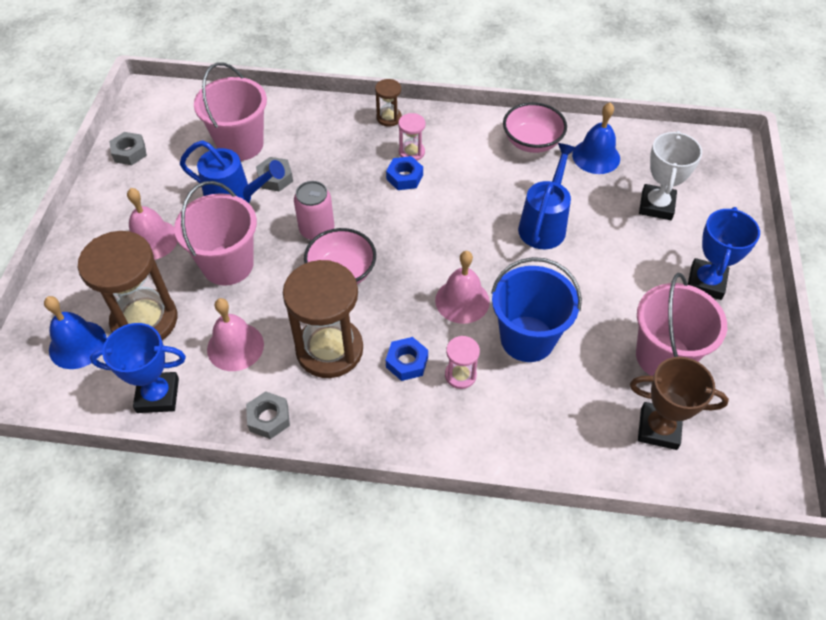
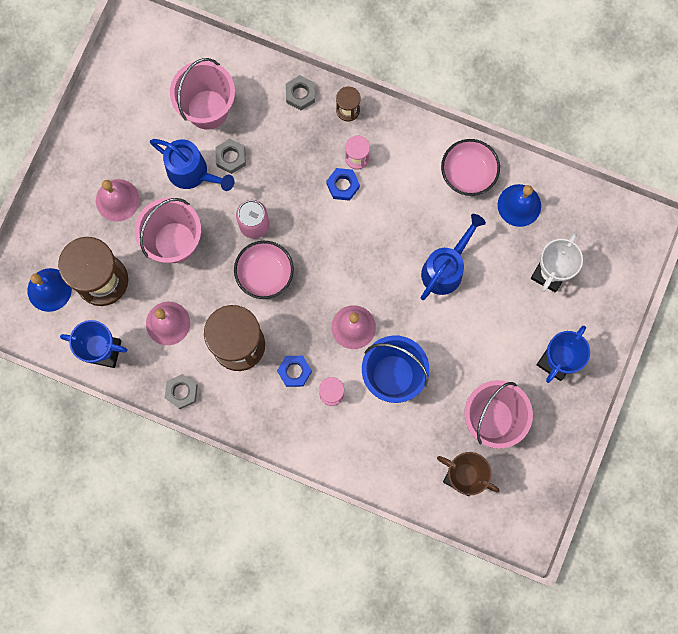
camera: 15 degrees right, 25 degrees up
grey nut [109,132,147,165] -> grey nut moved to [286,75,315,110]

